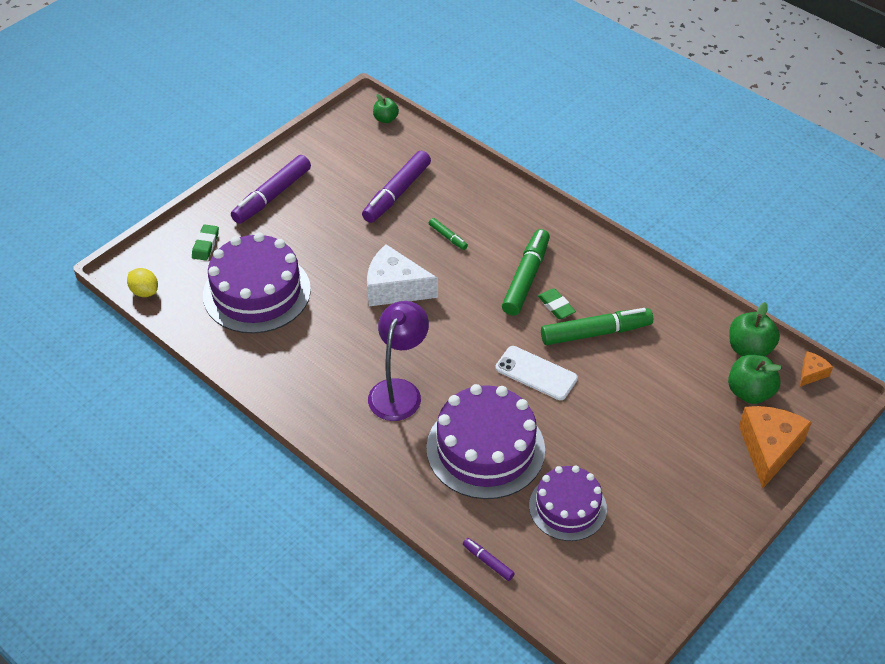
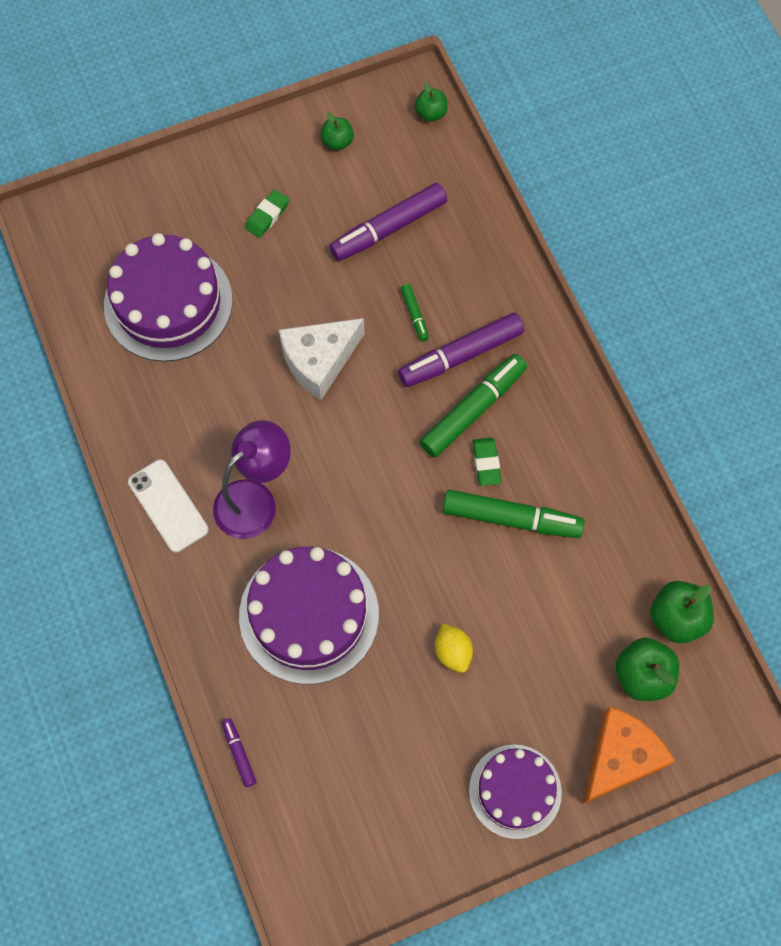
camera: 25 degrees right, 20 degrees up
yellow lemon [127,268,158,297] -> yellow lemon moved to [435,623,473,673]
green eraser [192,224,219,261] -> green eraser moved to [245,190,289,238]
purple marker [231,155,311,224] -> purple marker moved to [398,313,524,387]
white cheese [367,244,438,306] -> white cheese turned 75 degrees counterclockwise [279,318,364,400]
white phone [495,346,578,400] -> white phone moved to [128,460,209,552]
purple cake [529,465,607,541] -> purple cake moved to [469,745,562,839]
orange cheese [800,351,833,387] -> none
none -> green apple [320,112,354,151]

